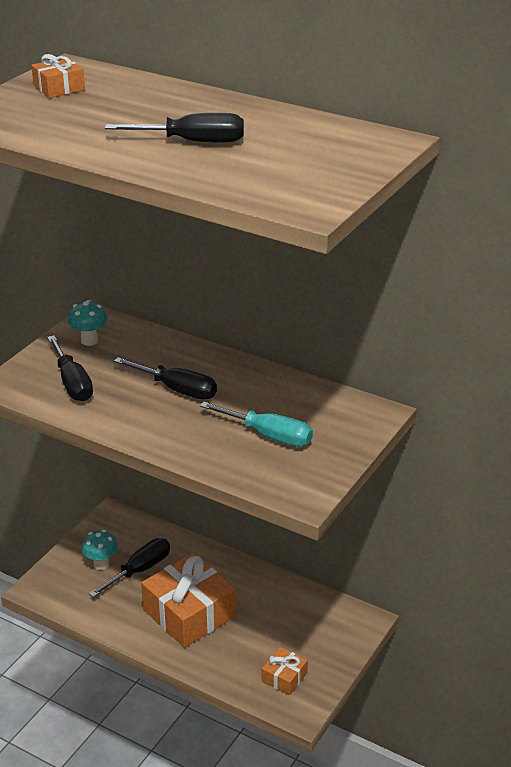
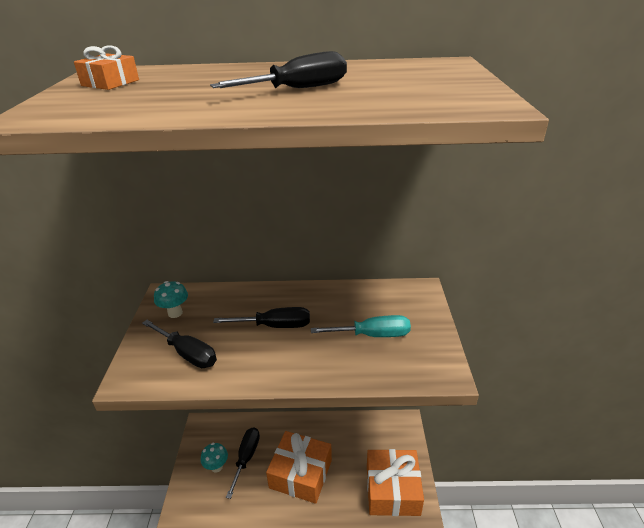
camera: 30 degrees left, 0 degrees up
orange gift [262,647,308,695] -> orange gift [367,449,424,516], size x2.10

